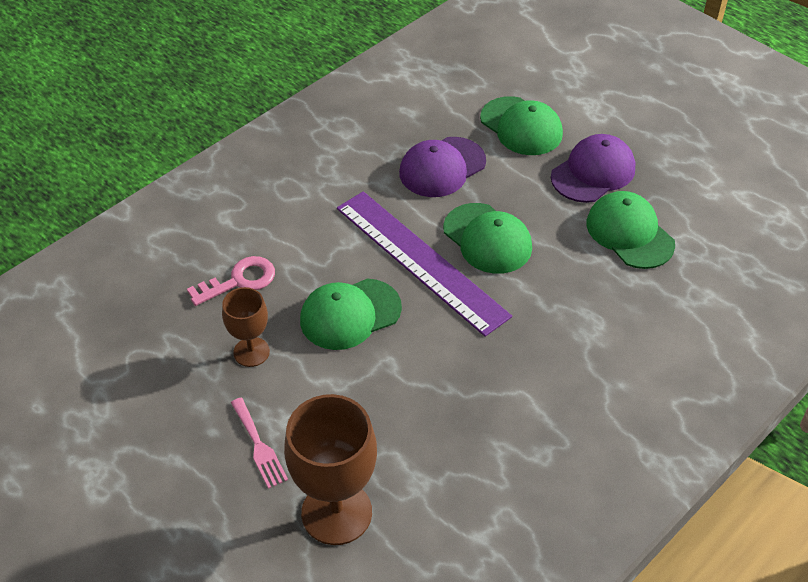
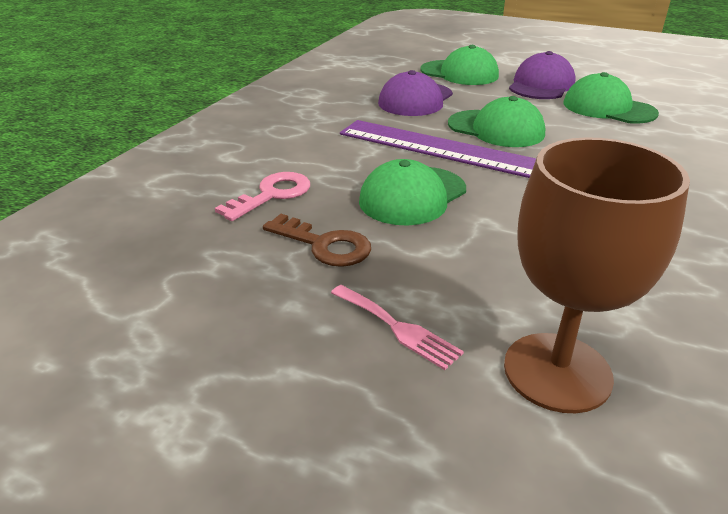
camera: 20 degrees left, 15 degrees down
brown goblet [222,287,270,367] -> brown key [263,214,371,267]

